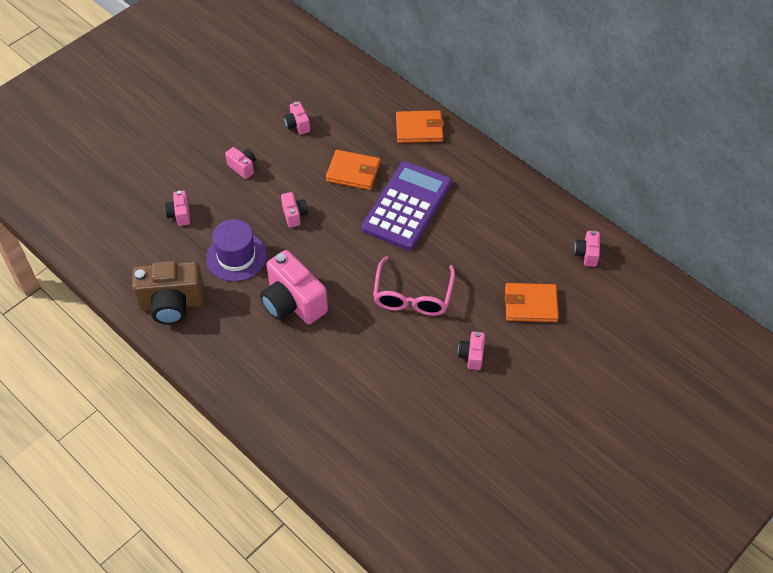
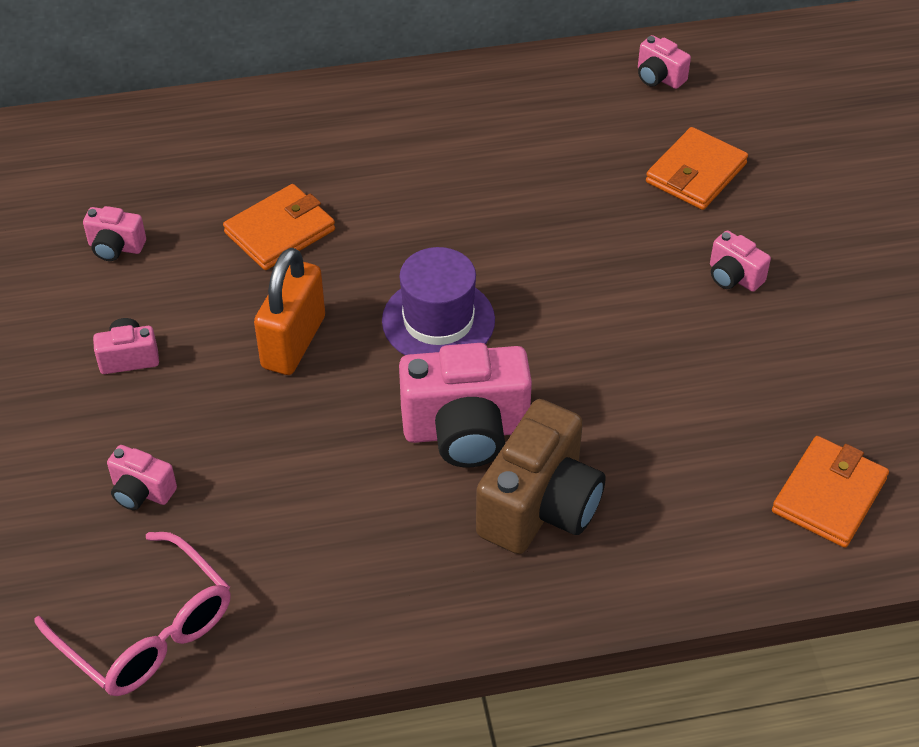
camera: 55 degrees left, 5 degrees down
brown camera [132,261,205,324] -> brown camera moved to [476,399,606,554]
purple hat [206,219,267,282] -> purple hat moved to [382,247,495,355]
pink camera [281,192,308,228] -> orange padlock [254,248,325,375]
purple calculator [362,161,452,250] -> none
pink glasses [373,256,455,316] -> pink glasses moved to [34,532,231,696]
orange wallet [396,110,444,143] -> orange wallet moved to [772,436,889,548]

